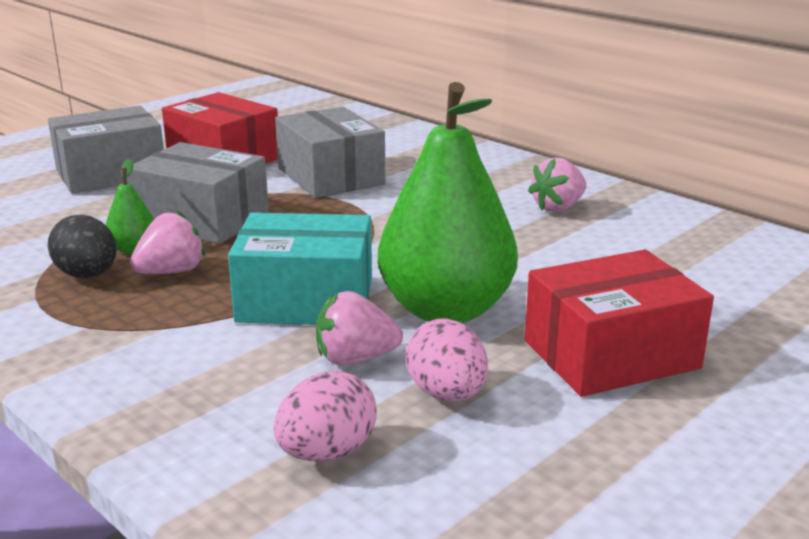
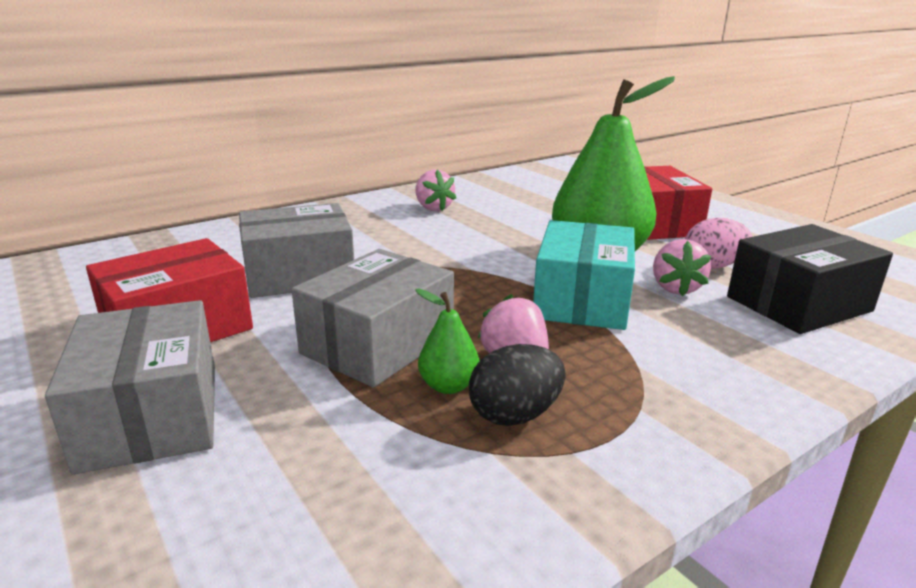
camera: 80 degrees left, 0 degrees up
pink egg [274,371,377,461] -> black box [727,224,893,334]

